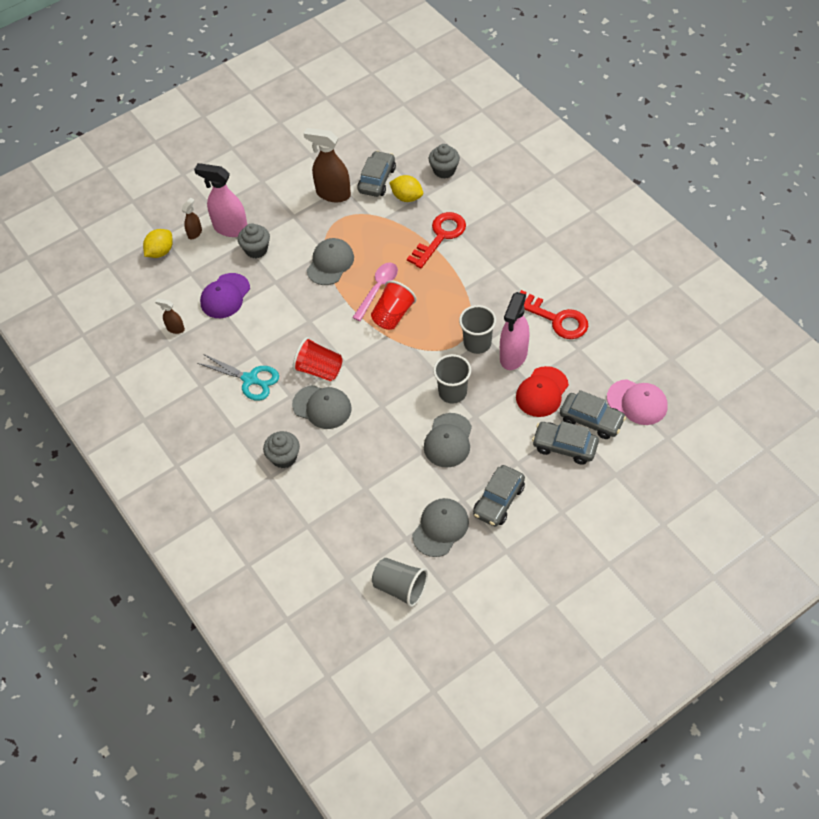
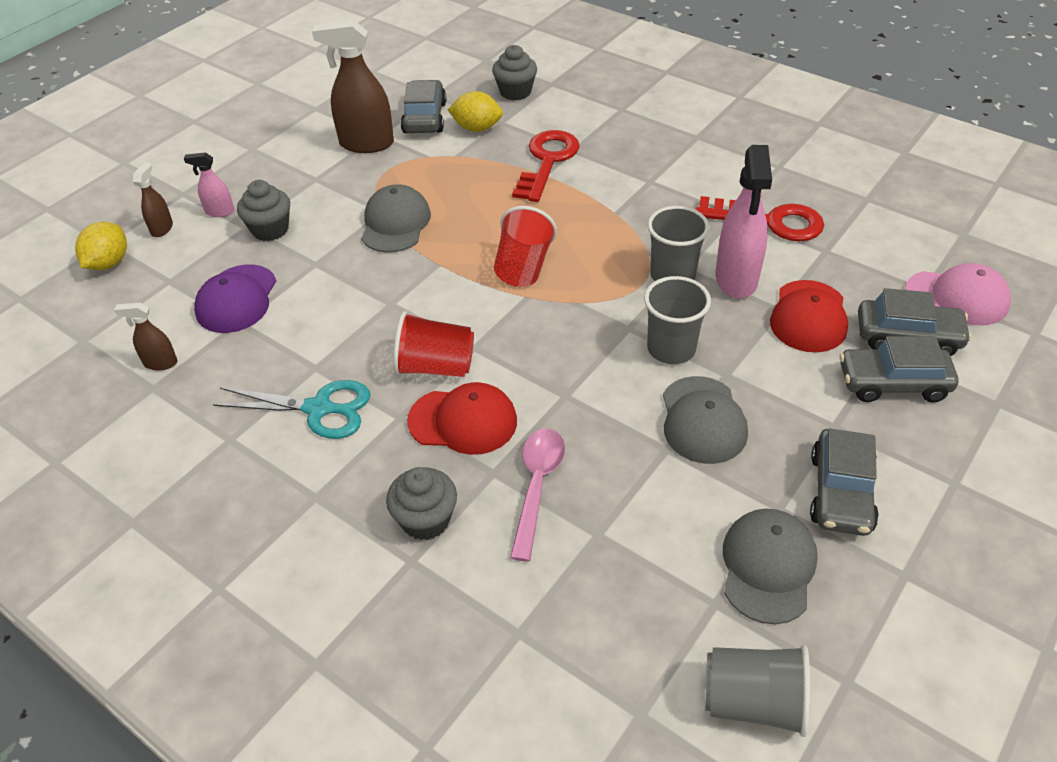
camera: 20 degrees left, 10 degrees down
pink spray bottle [194,163,247,237] -> pink spray bottle [184,152,234,217], size x0.50
grey cap [292,385,352,429] -> red cap [407,382,517,455]
pink spoon [352,263,398,321] -> pink spoon moved to [510,429,565,562]

